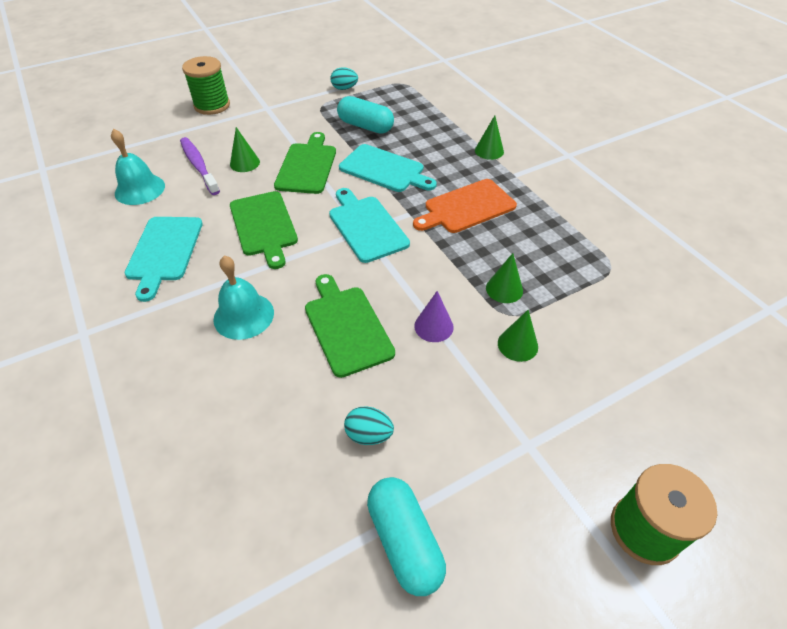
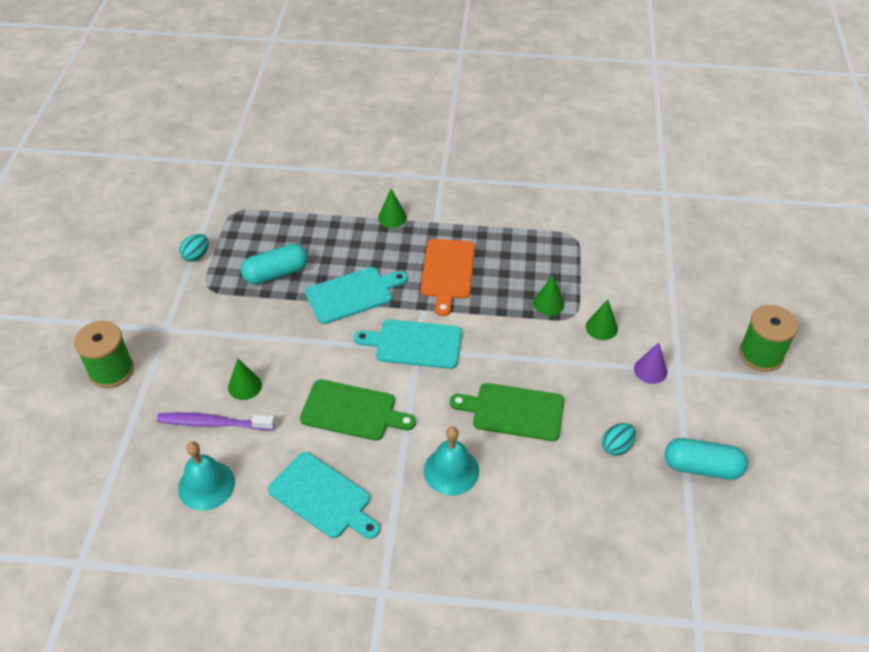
camera: 55 degrees left, 0 degrees up
green cutting board [274,132,336,194] -> none
purple cone [414,291,454,342] -> purple cone moved to [634,342,667,384]

